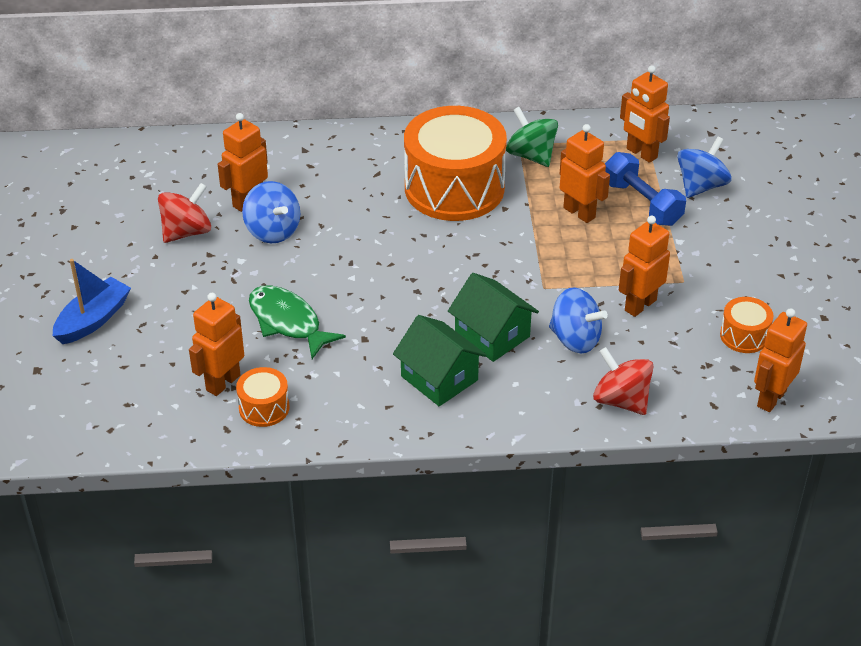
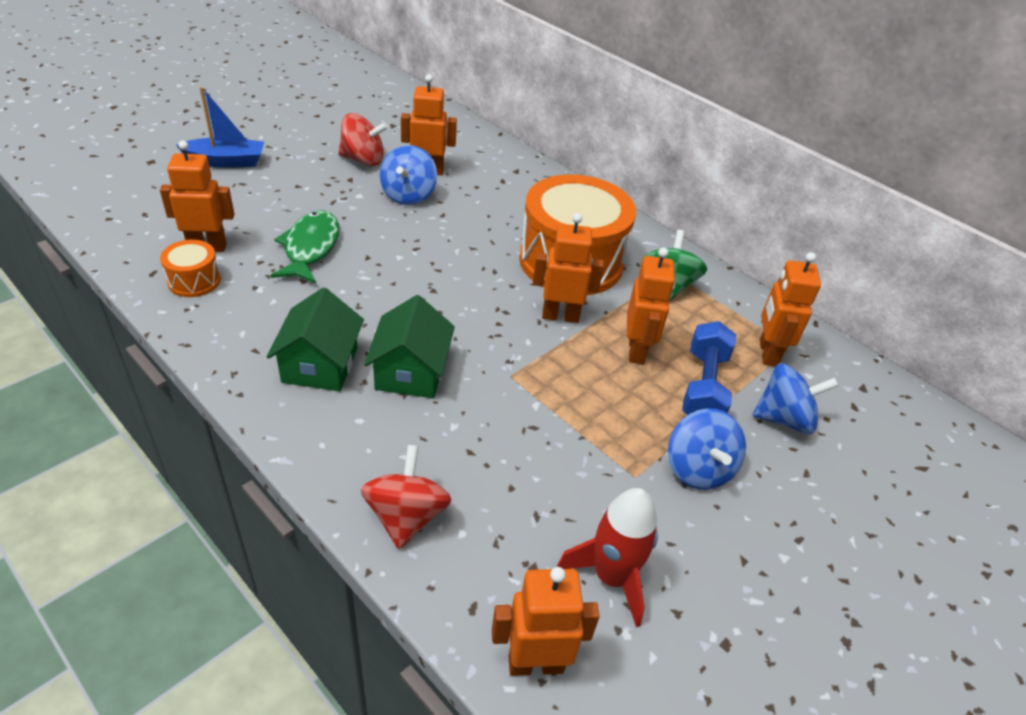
camera: 45 degrees right, 0 degrees up
blue spinning top [549,287,608,354] -> blue spinning top moved to [668,408,746,490]
orange robot [619,216,670,317] -> orange robot moved to [533,213,604,323]
orange drum [720,297,773,353] -> red rocket [557,488,658,627]

